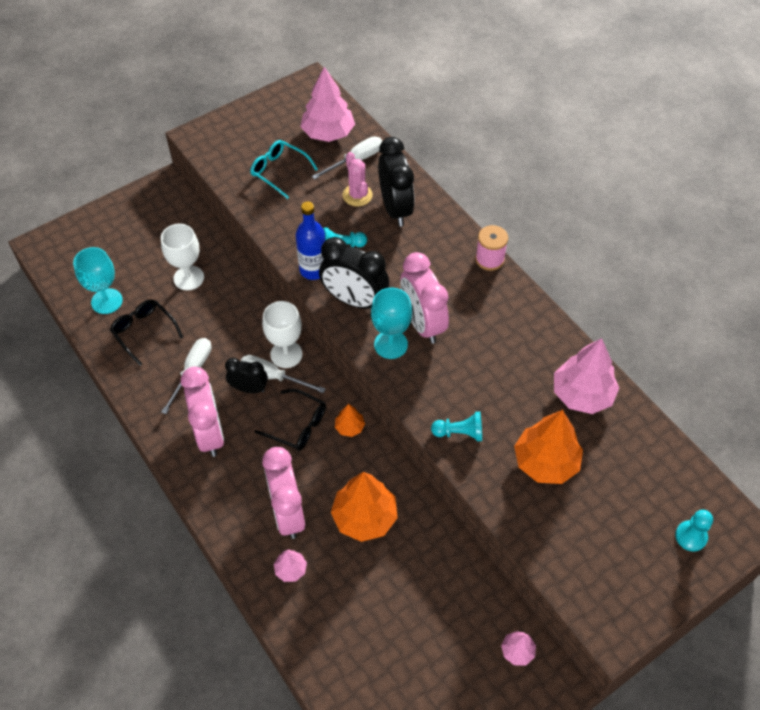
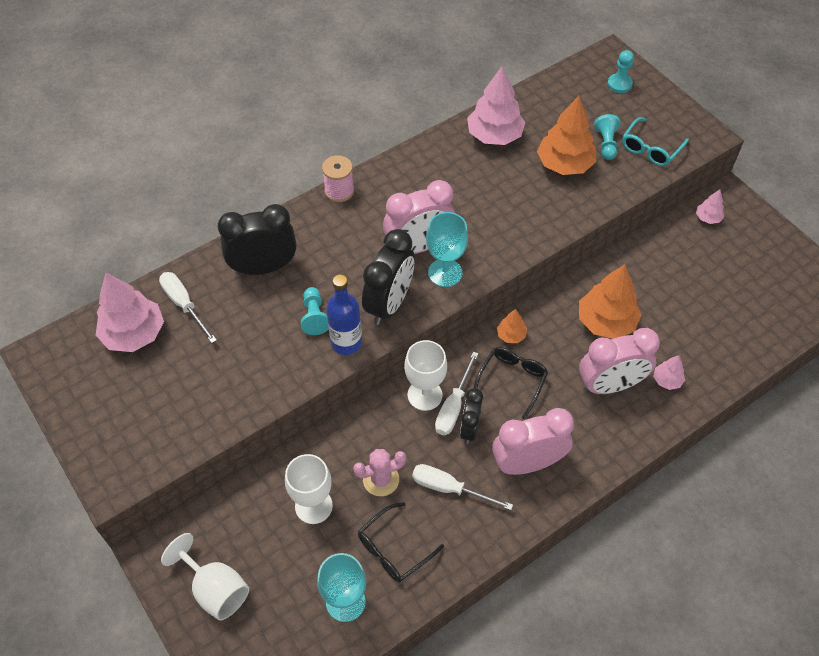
camera: 90 degrees left, 0 degrees up
turquoise glasses [250,140,318,199] -> turquoise glasses moved to [622,117,689,166]
pink cactus [343,152,373,206] -> pink cactus moved to [353,449,406,496]
turquoise pawn [431,412,482,441] -> turquoise pawn moved to [594,114,621,160]
none -> white goblet [161,533,249,620]

